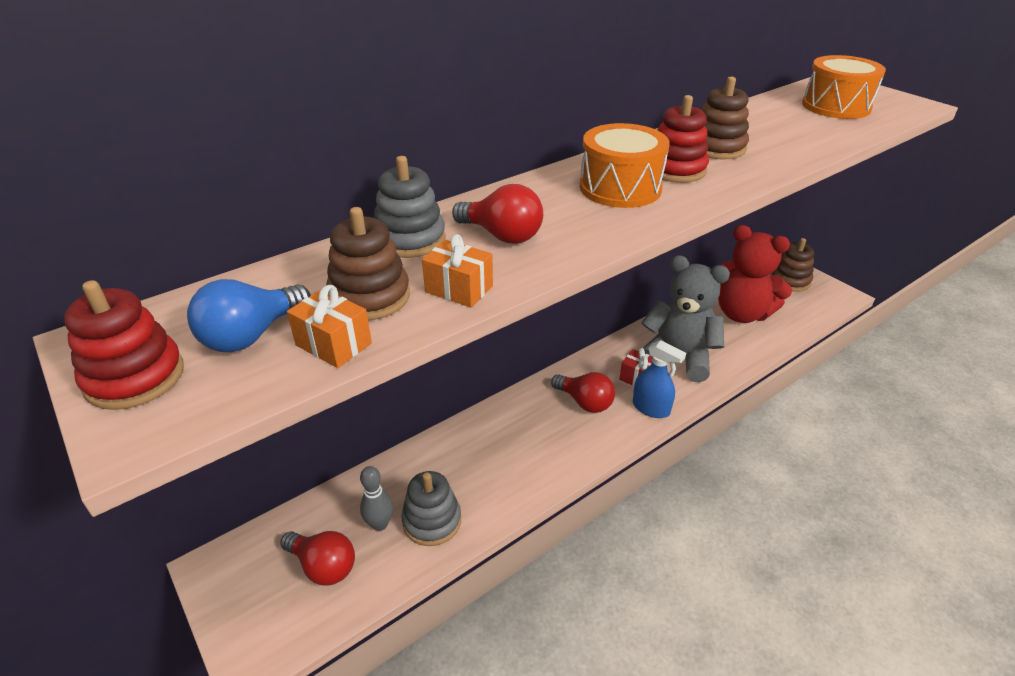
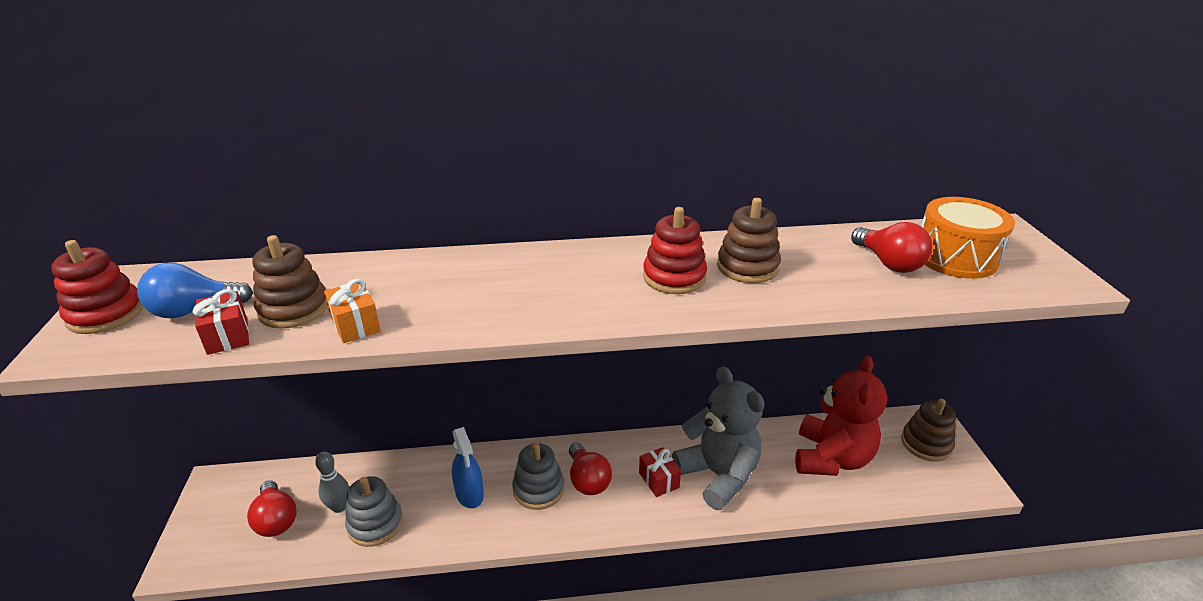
camera: 30 degrees right, 5 degrees down
orange gift [287,285,372,368] -> red gift [193,289,249,355]
grey stacking toy [374,156,446,258] -> grey stacking toy moved to [512,443,565,510]
red light bulb [452,184,543,244] -> red light bulb moved to [851,222,932,273]
orange drum [580,123,670,208] -> none
blue spray bottle [633,340,686,418] -> blue spray bottle moved to [452,427,484,508]
red teddy bear [718,225,792,323] -> red teddy bear turned 135 degrees counterclockwise [795,356,887,476]

